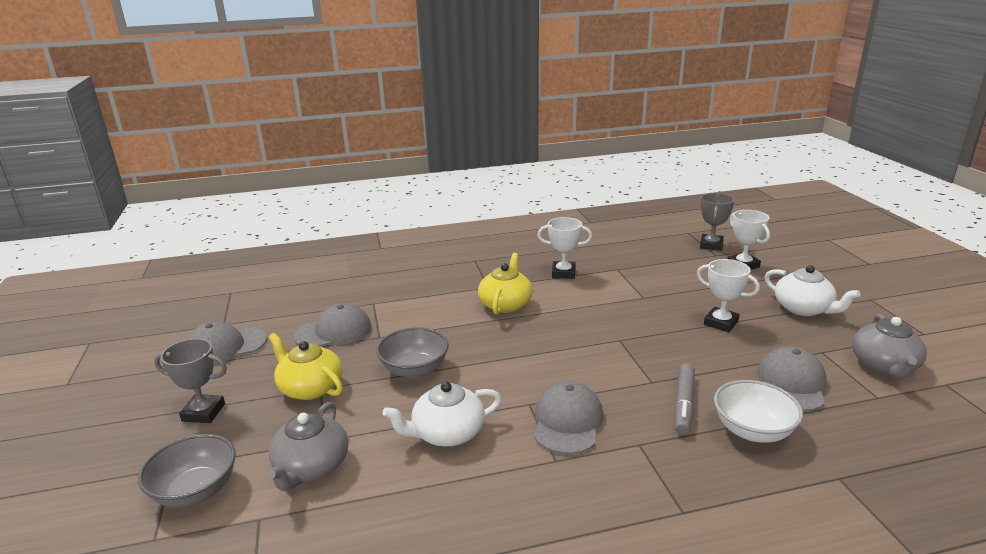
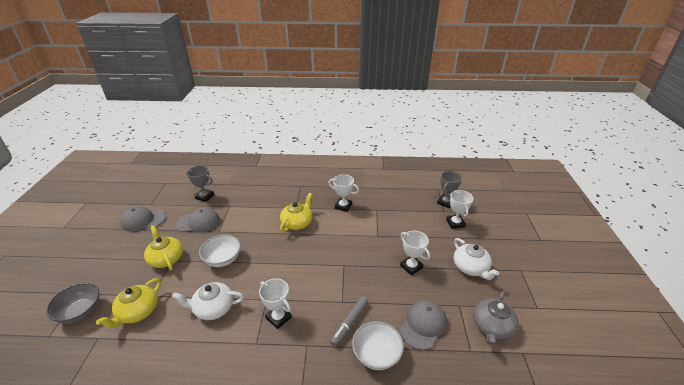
camera: 15 degrees right, 10 degrees up
grey trophy [154,338,227,423] -> grey trophy moved to [186,166,214,202]
grey teapot [267,402,348,491] -> yellow teapot [96,278,161,328]
grey bowl [376,327,449,378] -> white bowl [199,235,241,267]
grey cap [534,381,603,454] -> white trophy [259,278,292,329]

